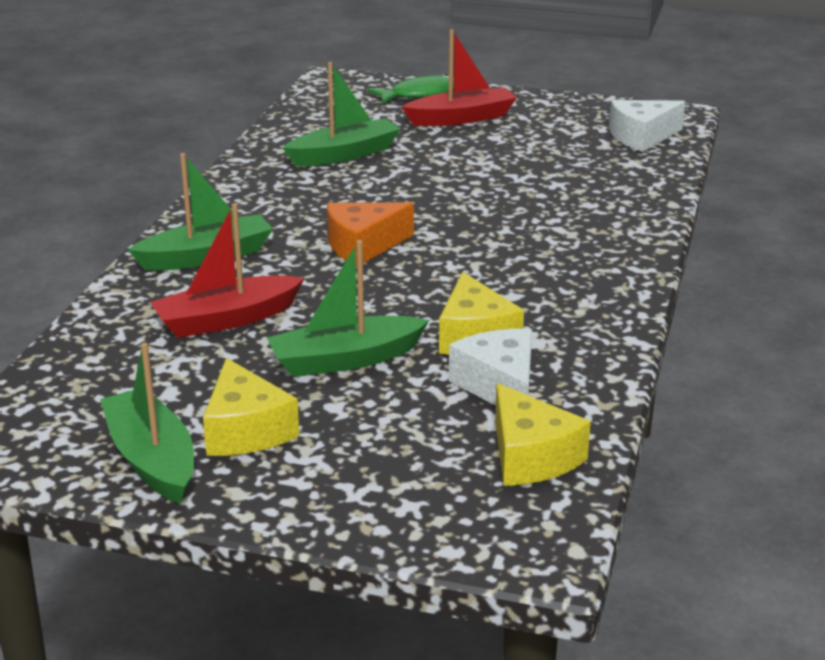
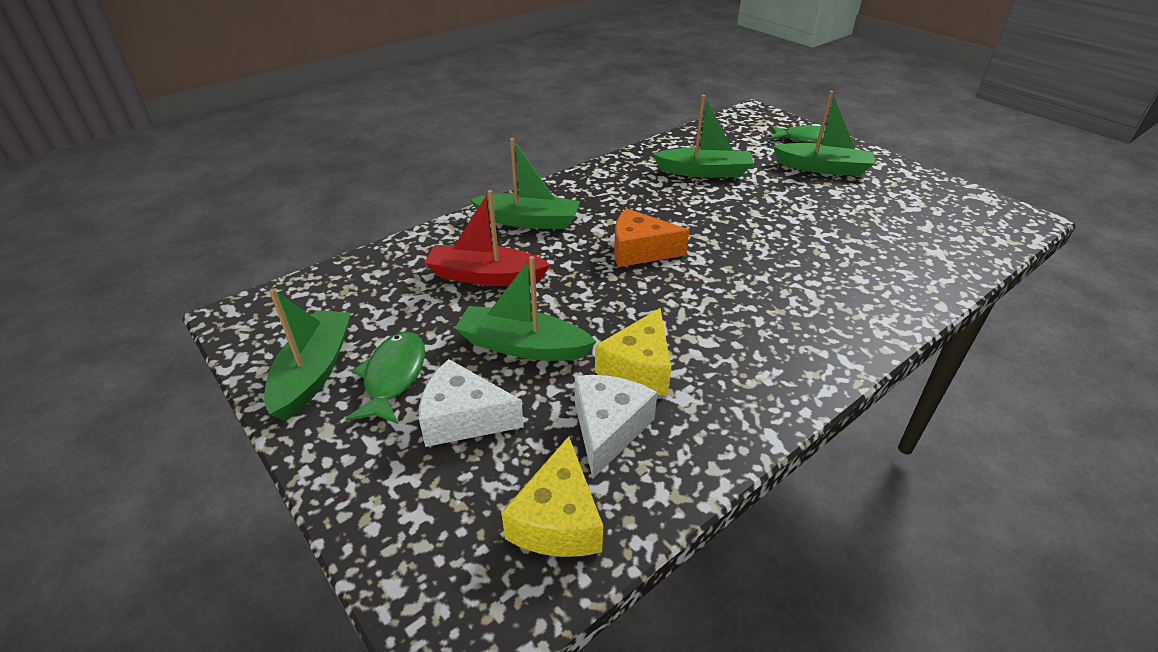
camera: 35 degrees right, 10 degrees up
yellow cheese [203,358,299,456] -> green fish [346,332,425,424]
red boat [402,29,517,126] -> green boat [773,91,875,176]
white cheese [609,100,685,152] -> white cheese moved to [419,359,524,447]

